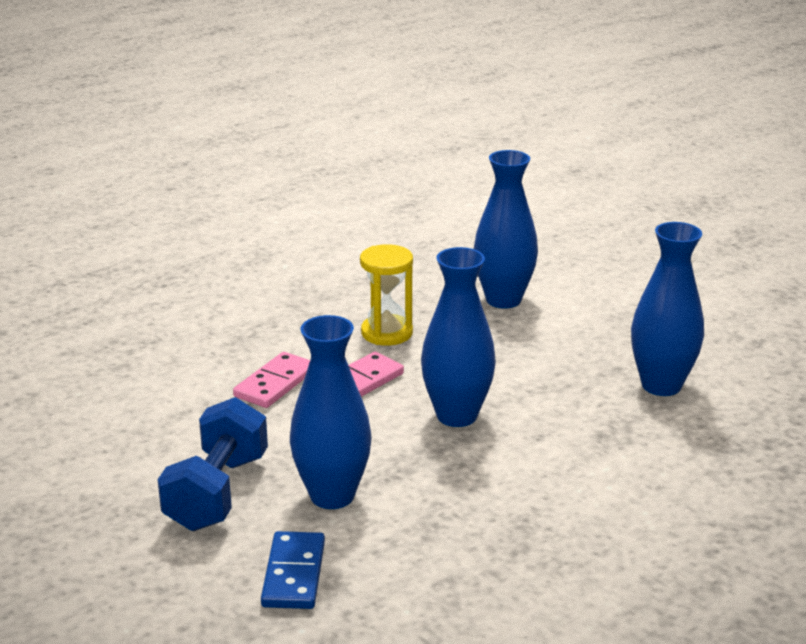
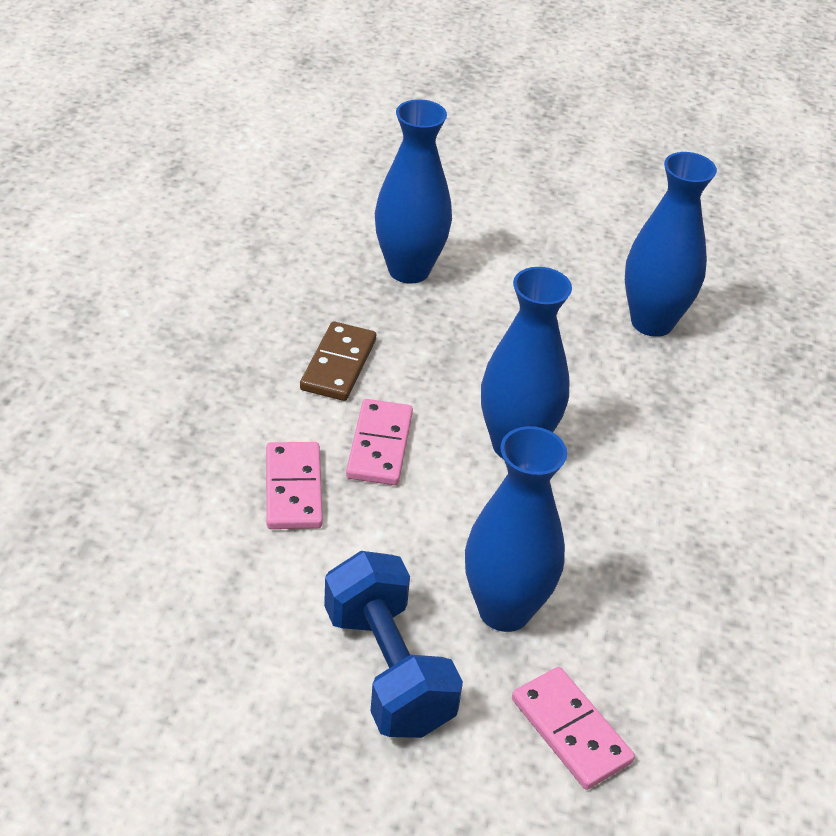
camera: 40 degrees left, 15 degrees up
blue domino [261,531,325,609] -> pink domino [512,667,635,790]
yellow hourglass [360,244,413,346] -> brown domino [300,321,376,401]

